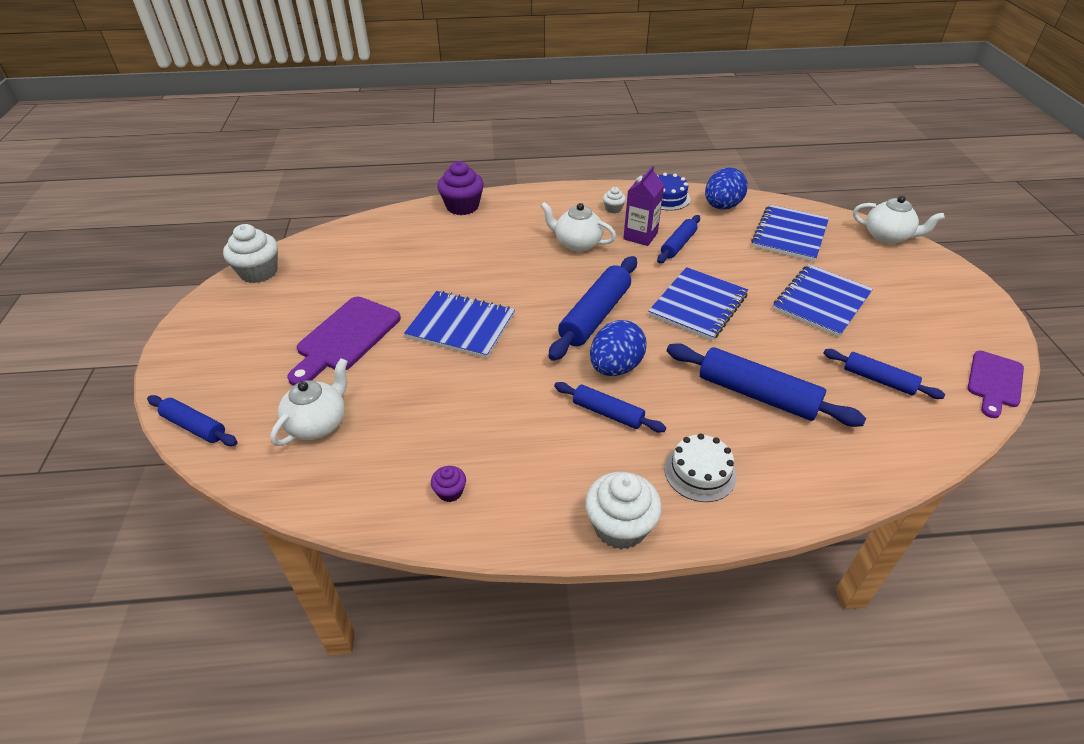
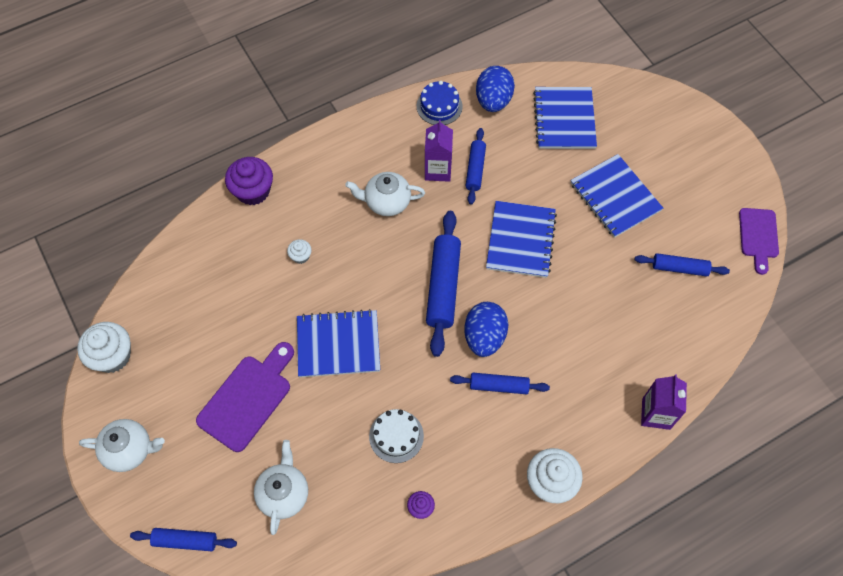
camera: 25 degrees left, 20 degrees up
purple cutting board [287,297,401,386] -> purple cutting board turned 150 degrees counterclockwise [196,342,294,452]
white cupcake [603,187,626,213] -> white cupcake moved to [287,239,312,264]
white cake [665,433,736,502] -> white cake moved to [369,409,424,463]
blue rolling pin [667,343,866,427] -> none
blue notebook [773,264,873,337] -> blue notebook turned 45 degrees counterclockwise [570,154,663,238]
white teapot [853,196,945,244] -> white teapot moved to [79,419,165,472]
none -> purple carton [641,374,687,430]

